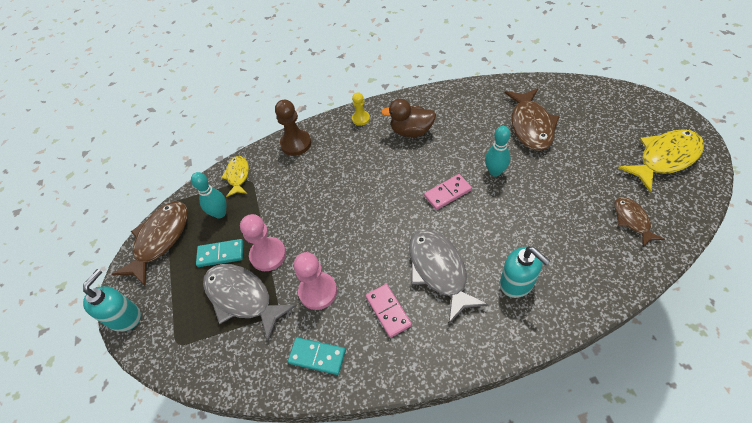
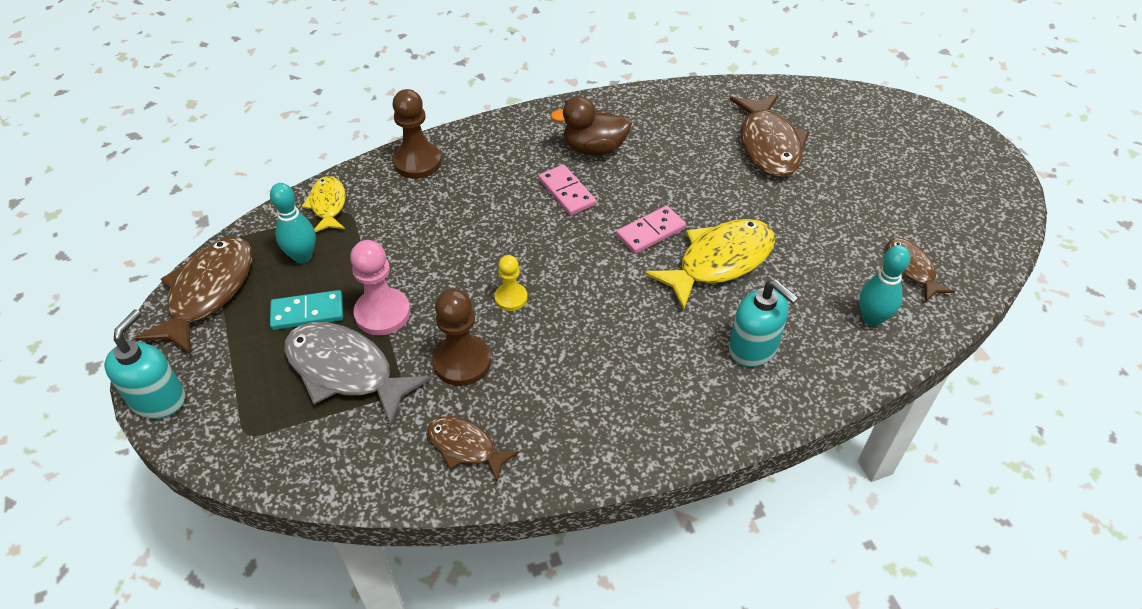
camera: 10 degrees left, 5 degrees down
turquoise domino [288,337,346,375] -> brown fish [427,416,519,482]
pink pawn [294,252,337,310] -> brown pawn [433,289,491,386]
yellow pawn [352,92,370,126] -> yellow pawn moved to [495,255,528,311]
pink domino [366,284,412,338] -> pink domino moved to [539,165,596,216]
grey fish [409,229,489,324] -> none
turquoise bowling pin [485,126,511,177] -> turquoise bowling pin moved to [859,245,910,326]
yellow fish [618,129,704,192] -> yellow fish moved to [645,219,775,311]

